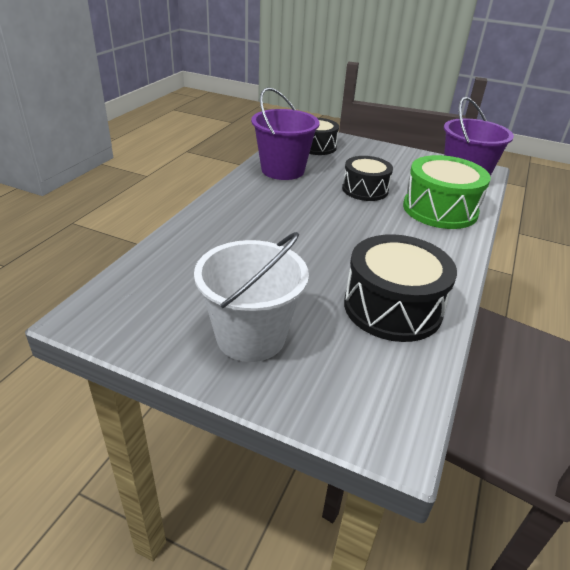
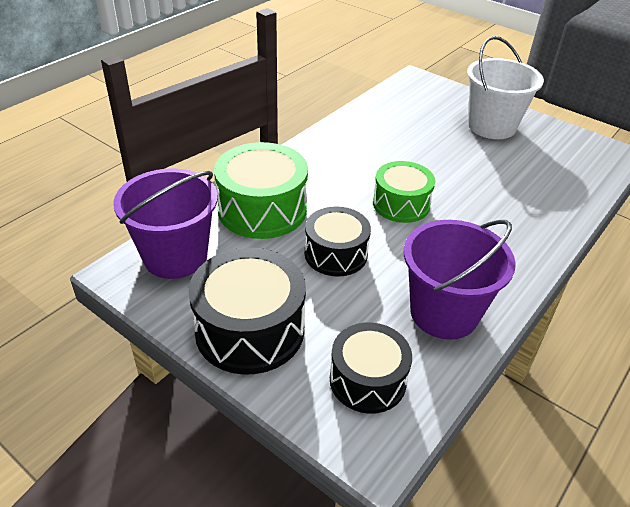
camera: 165 degrees left, 5 degrees up
black drum [344,234,457,342] -> black drum moved to [188,248,306,375]
none -> green drum [373,161,435,223]

